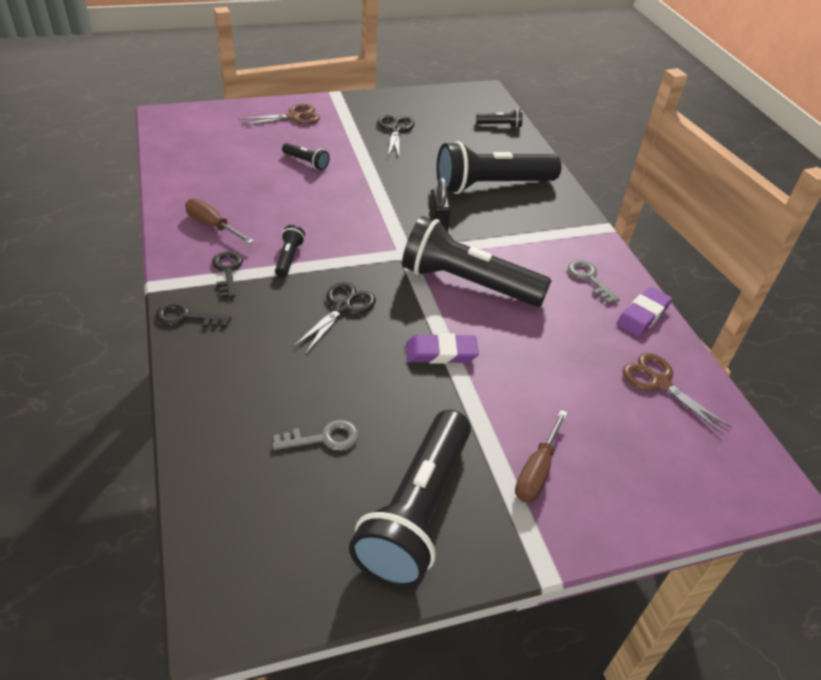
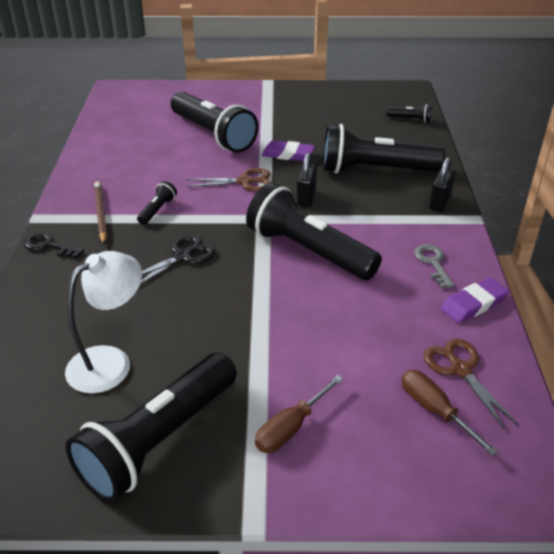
camera: 20 degrees right, 5 degrees down
brown screwdriver [185,199,254,244] -> brown screwdriver moved to [402,370,498,456]
black key [212,251,243,298] -> brown pencil [94,181,107,245]
brown scissors [239,104,320,126] -> brown scissors moved to [186,168,272,192]
grey key [273,420,359,451] -> white lamp [65,251,142,394]
black flashlight [282,143,330,170] -> black flashlight [171,92,258,153], size x2.39
black scissors [377,115,415,156] -> none
purple eraser [406,333,479,364] -> purple eraser moved to [262,140,315,161]
none -> black padlock [429,157,455,211]

